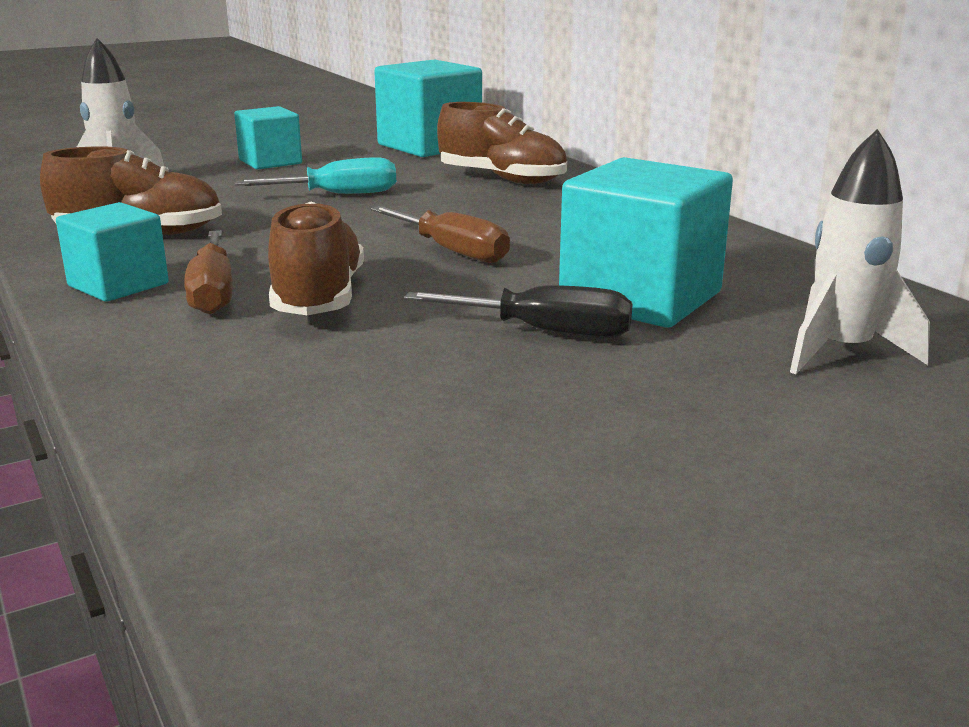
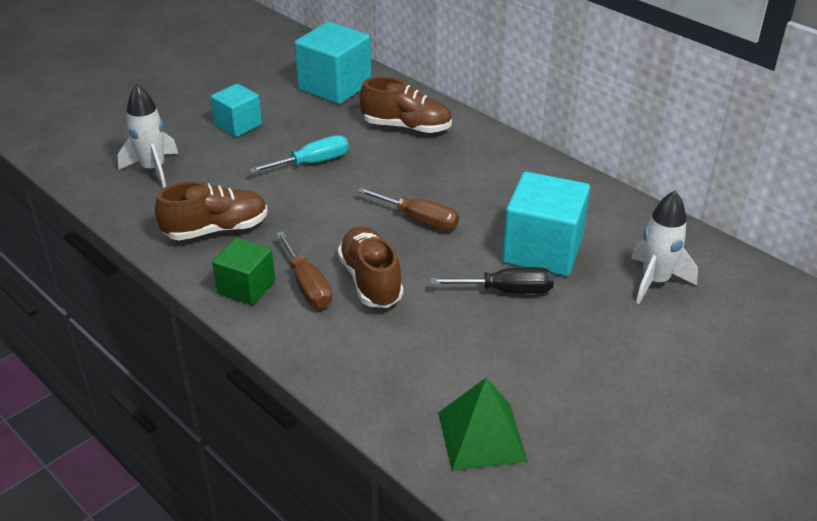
camera: 15 degrees left, 15 degrees up
turquoise cube [56,202,169,302] -> green cube [212,237,275,305]
none -> green pyramid [438,378,528,471]

